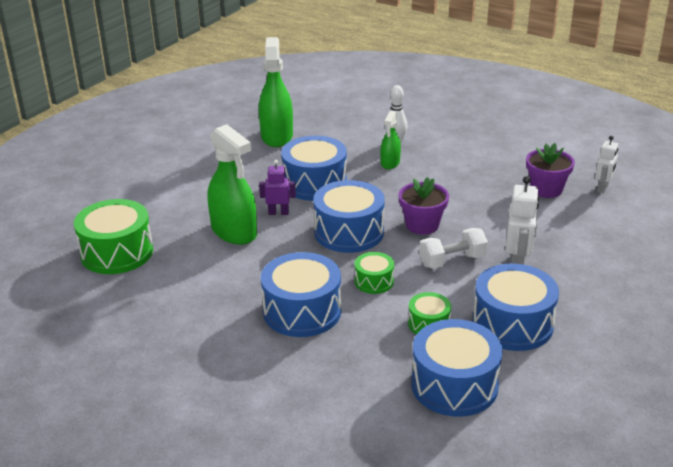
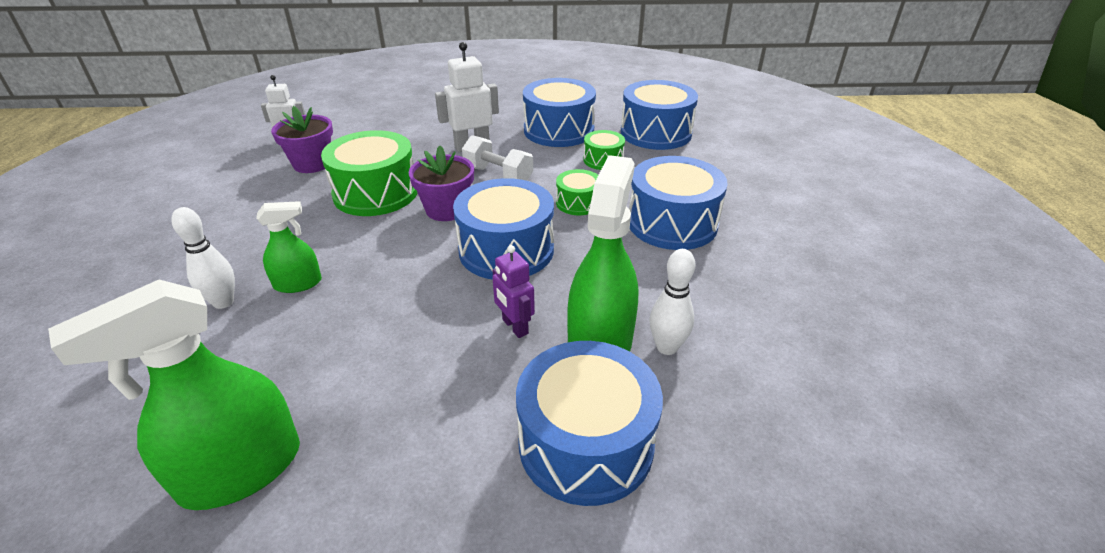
camera: 125 degrees left, 5 degrees up
green drum [74,199,153,274] -> green drum moved to [321,130,418,216]
blue drum [281,136,347,201] -> blue drum moved to [516,341,663,506]
none -> white bowling pin [649,249,695,355]

